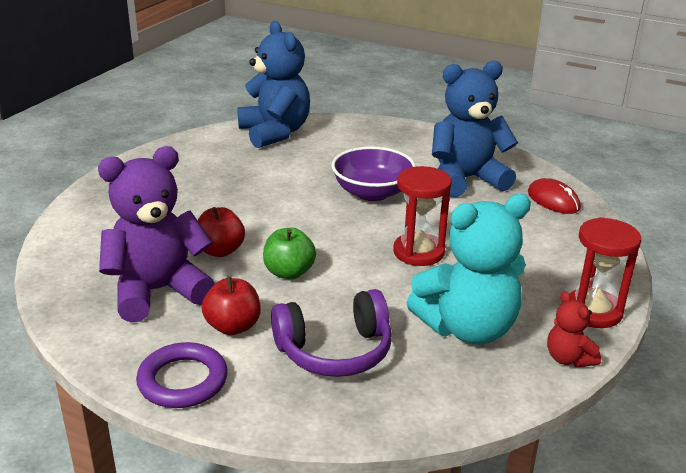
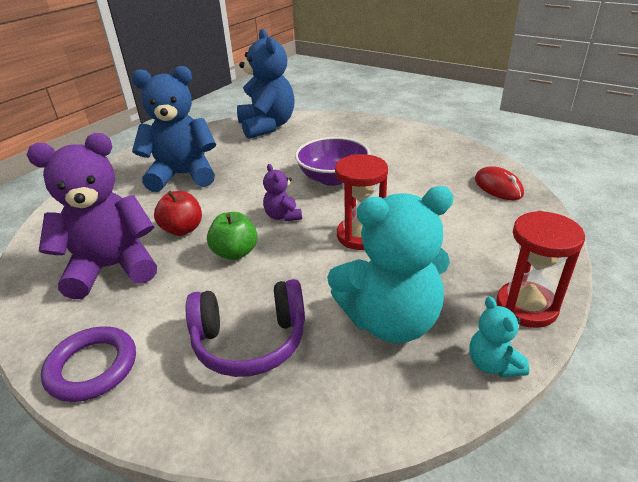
camera: 10 degrees right, 5 degrees up
red apple [202,277,261,335] -> none
blue teddy bear [432,61,518,197] -> blue teddy bear moved to [132,66,216,192]
red teddy bear [547,291,601,368] -> turquoise teddy bear [469,296,530,377]
none -> purple teddy bear [263,164,302,222]

